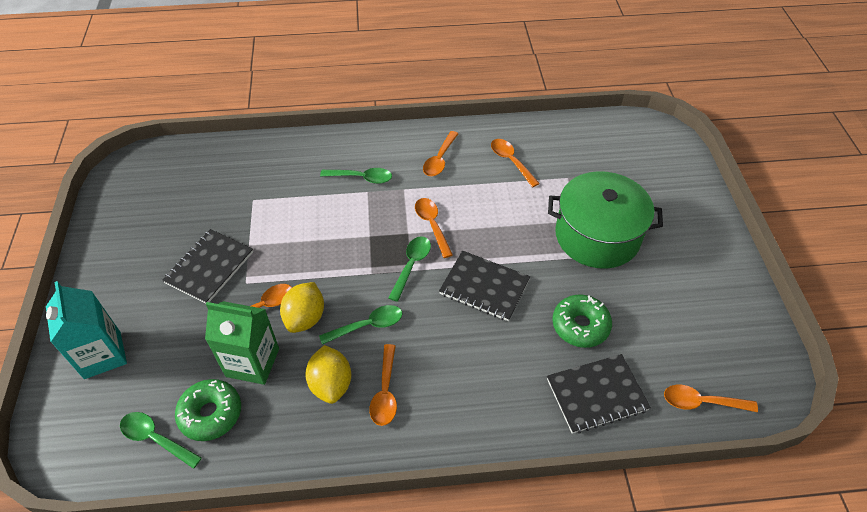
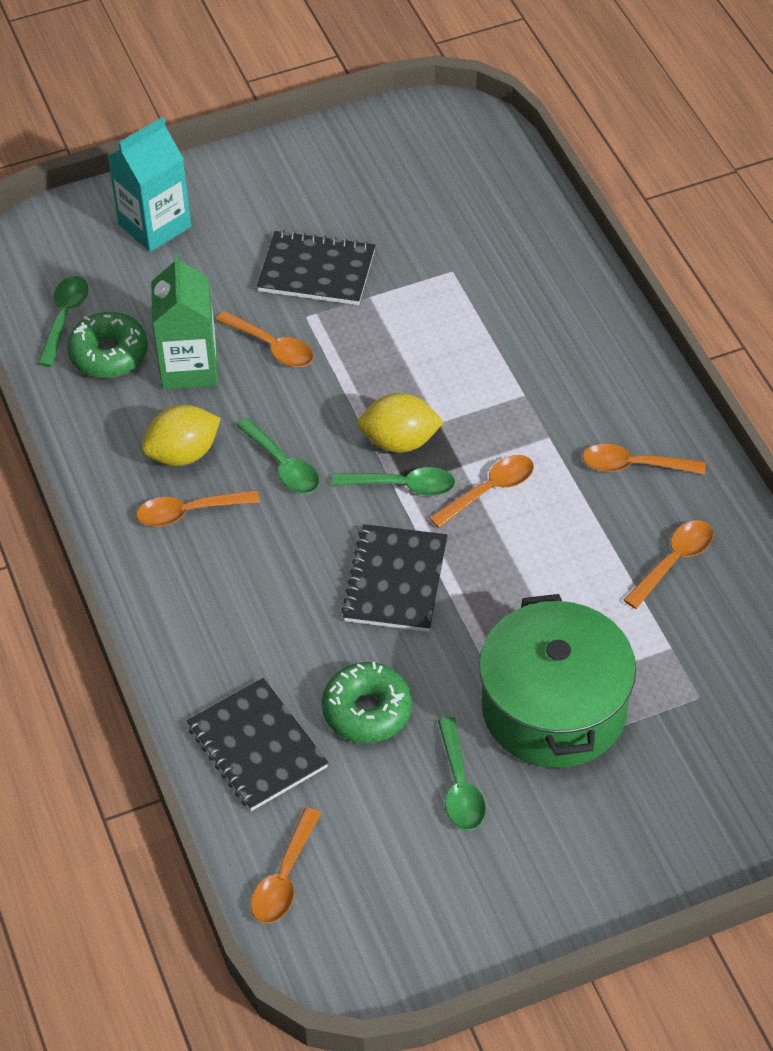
camera: 75 degrees right, 0 degrees up
yellow lemon [280,282,324,333] -> yellow lemon moved to [357,393,444,453]
green spoon [320,168,392,184] -> green spoon moved to [438,717,486,830]
orange spoon [664,385,758,412] -> orange spoon turned 150 degrees counterclockwise [251,807,321,923]

